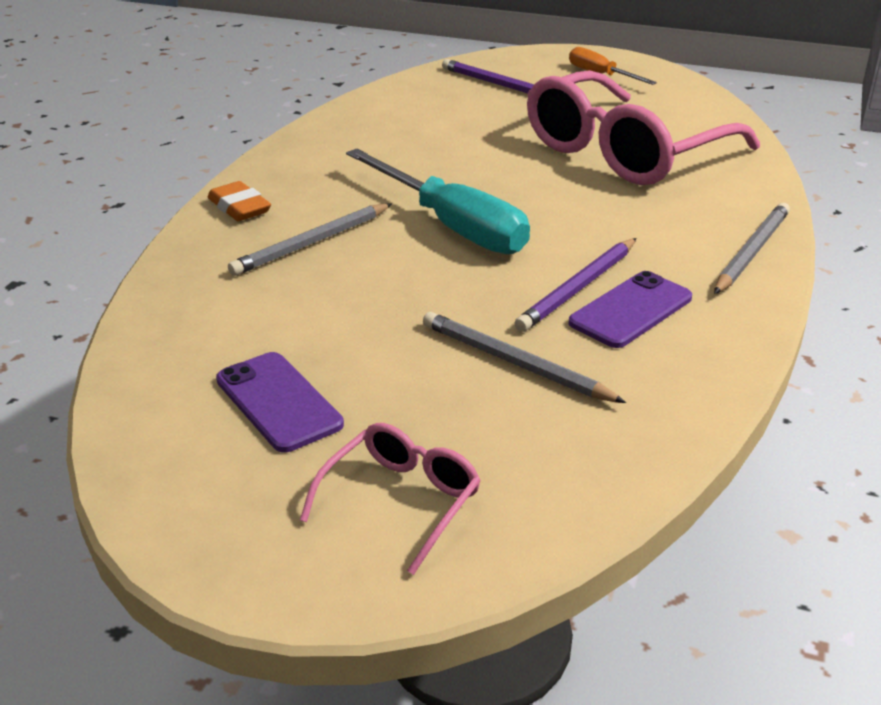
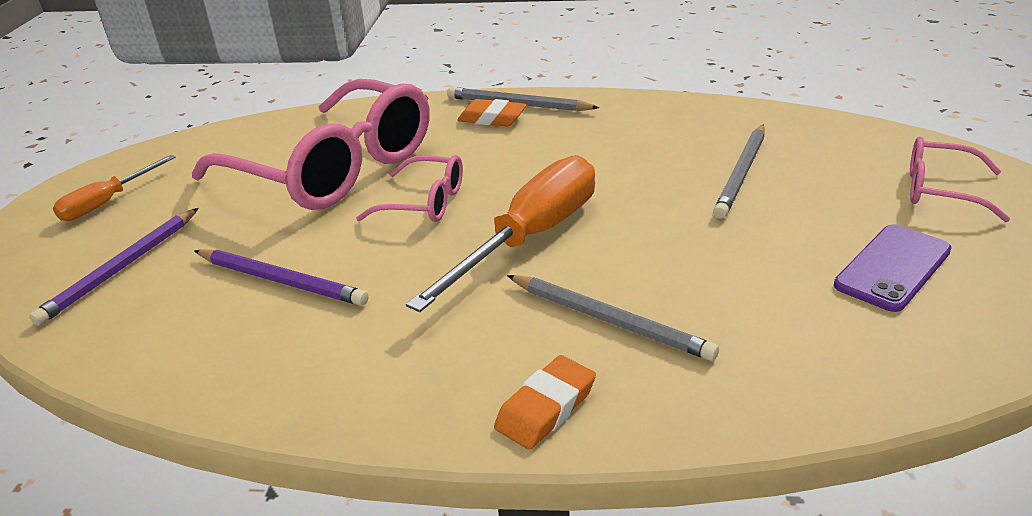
camera: 100 degrees left, 0 degrees up
turquoise screwdriver [346,149,530,254] -> orange screwdriver [406,155,595,312]
purple pencil [515,238,637,332] -> purple pencil moved to [194,250,369,306]
purple phone [568,271,692,348] -> none
none -> pink glasses [356,155,463,222]
none -> orange eraser [457,99,527,126]

